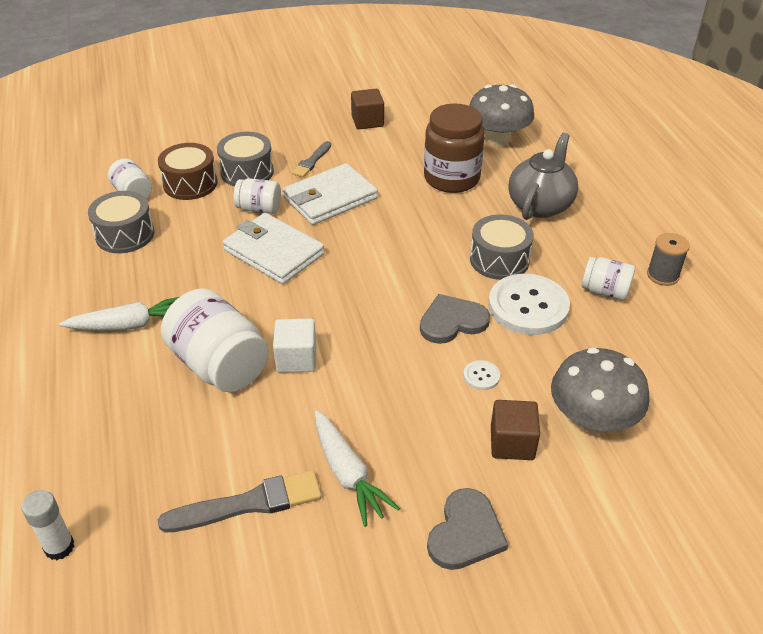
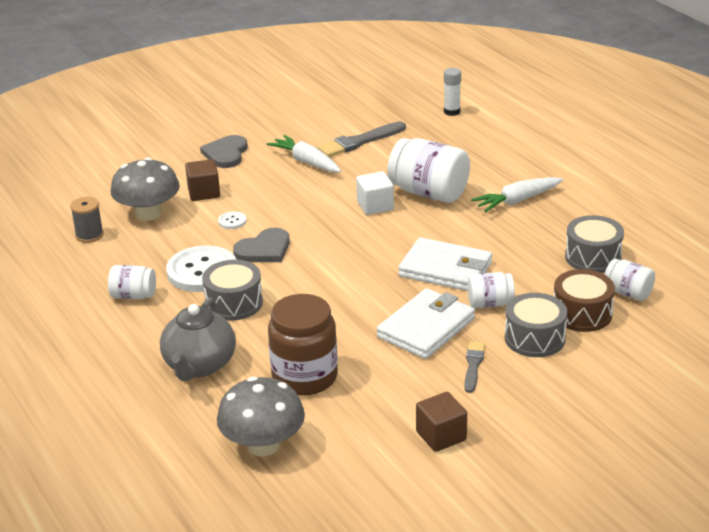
camera: 165 degrees right, 10 degrees down
grey spool [647,233,690,286] -> grey spool moved to [70,197,104,243]

